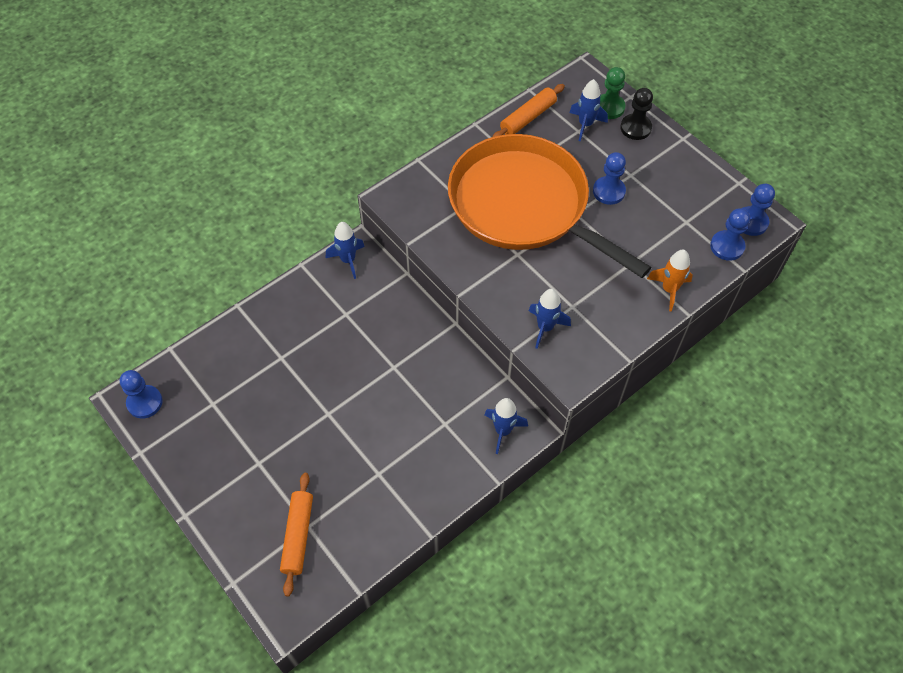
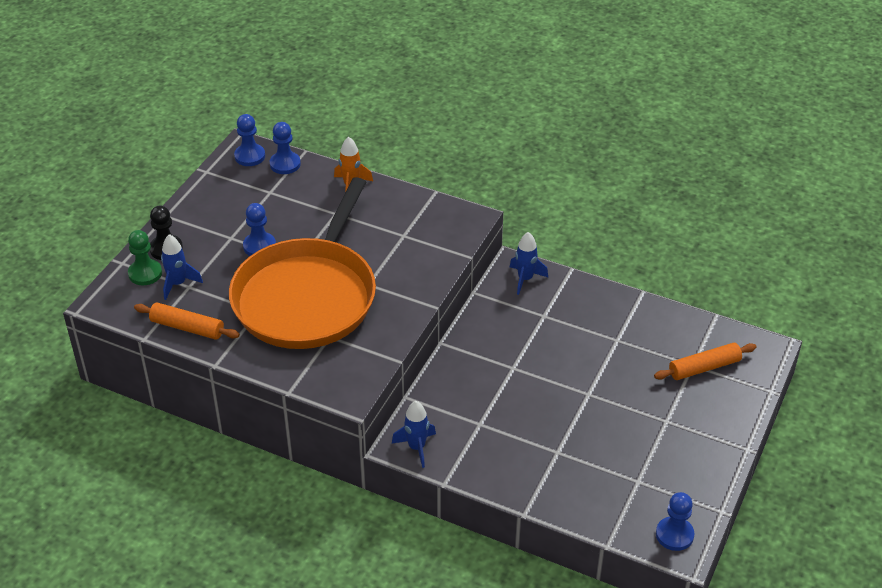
camera: 115 degrees left, 15 degrees down
blue rocket [529,289,571,349] -> none

